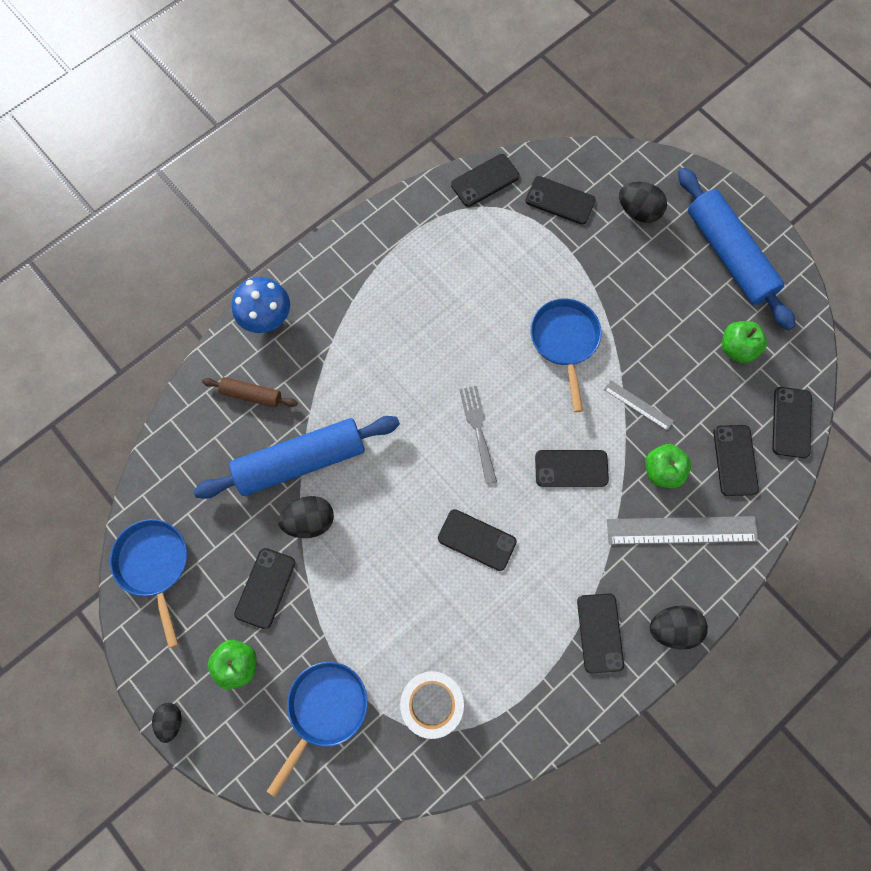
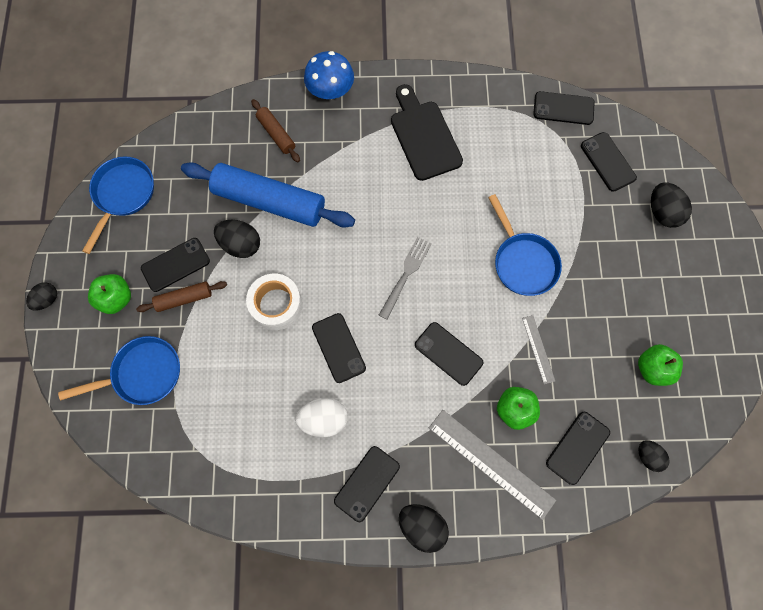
camera: 40 degrees right, 0 degrees up
white tape [400,671,464,739] -> white tape moved to [246,274,303,330]
blue pan [530,299,602,412] -> blue pan turned 120 degrees clockwise [488,194,562,296]
blue rolling pin [678,168,796,330] -> none
black phone [772,387,812,458] -> black egg [639,440,670,472]
none -> brown rolling pin [136,281,227,312]
none -> white egg [295,398,348,437]
none -> black cutting board [391,84,463,181]

